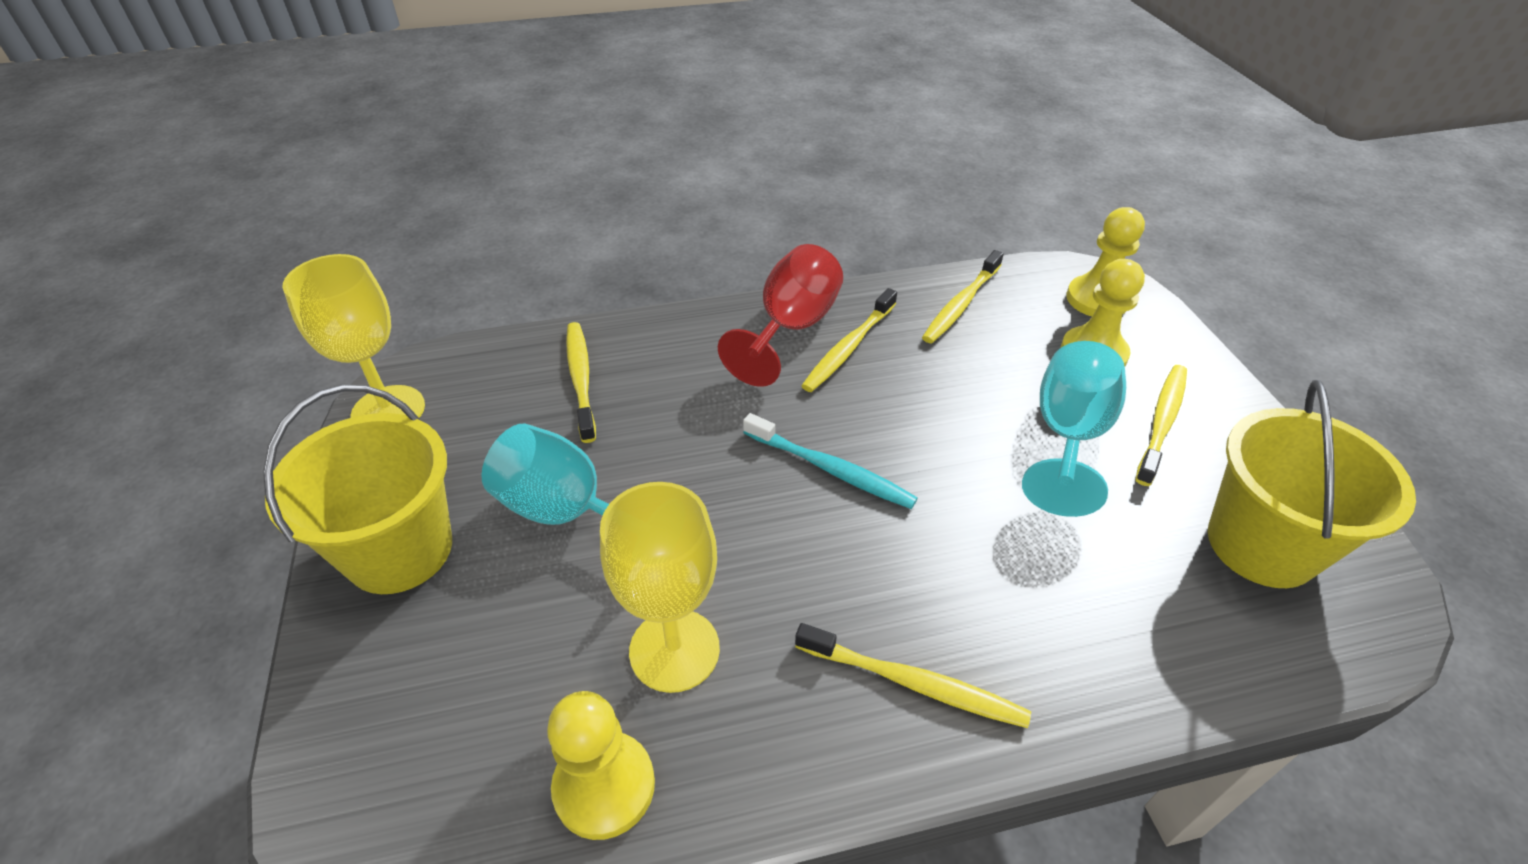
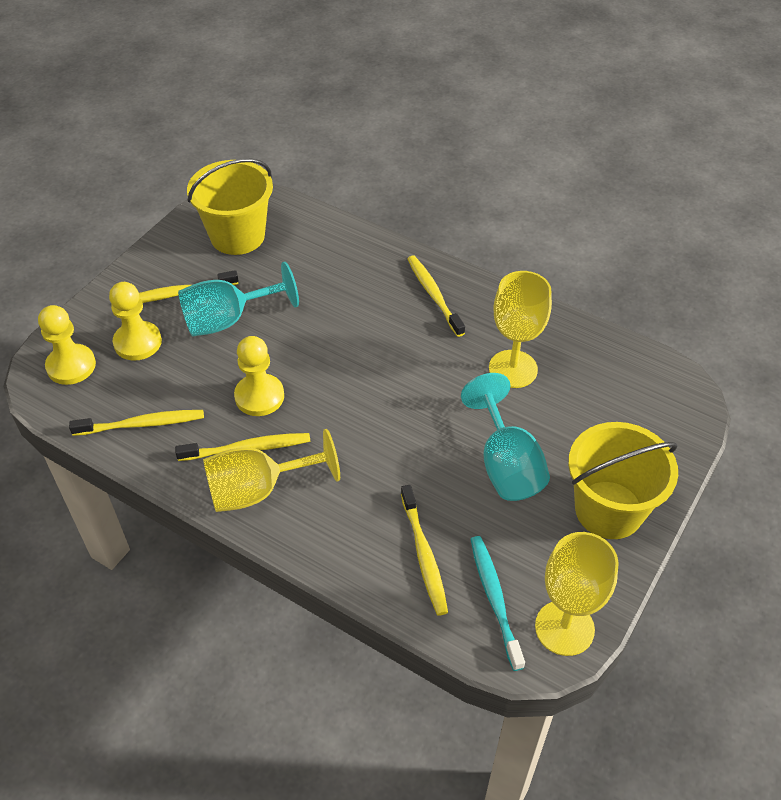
camera: 135 degrees left, 5 degrees up
yellow pawn [547,691,655,840] -> yellow pawn moved to [234,336,284,416]
yellow toothbrush [566,322,596,443] -> yellow toothbrush turned 45 degrees counterclockwise [401,485,448,616]
red goblet [718,244,843,387] -> yellow goblet [203,429,340,512]
turquoise toothbrush [743,413,918,509] -> turquoise toothbrush moved to [470,536,525,671]

